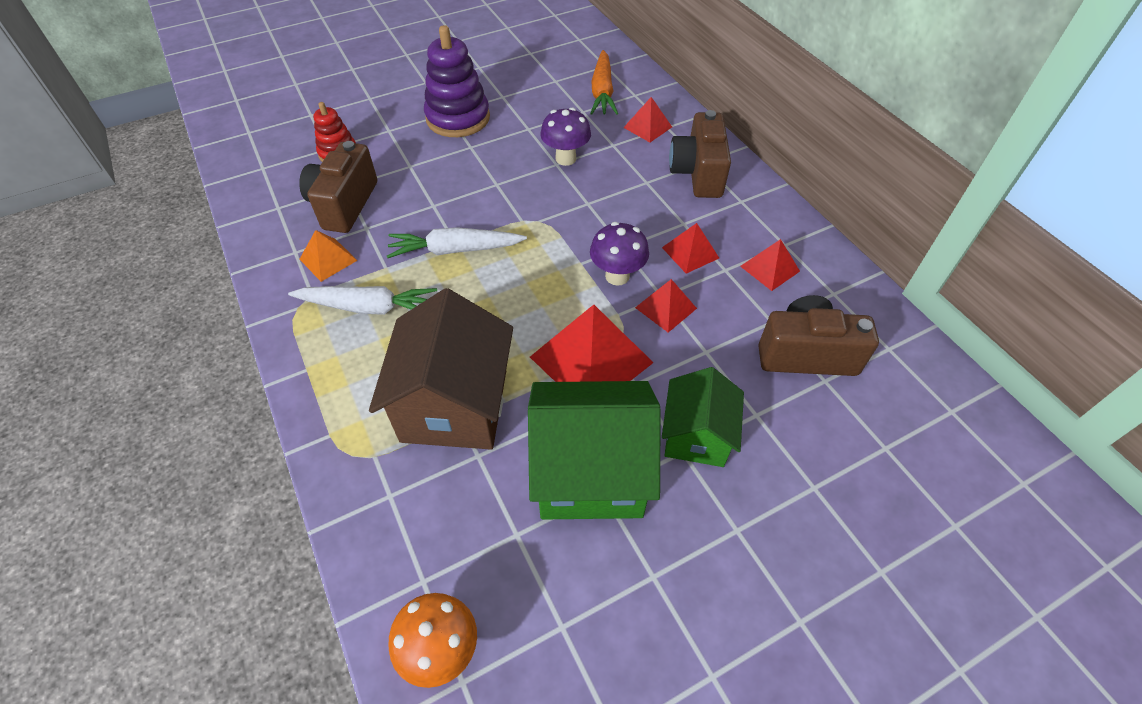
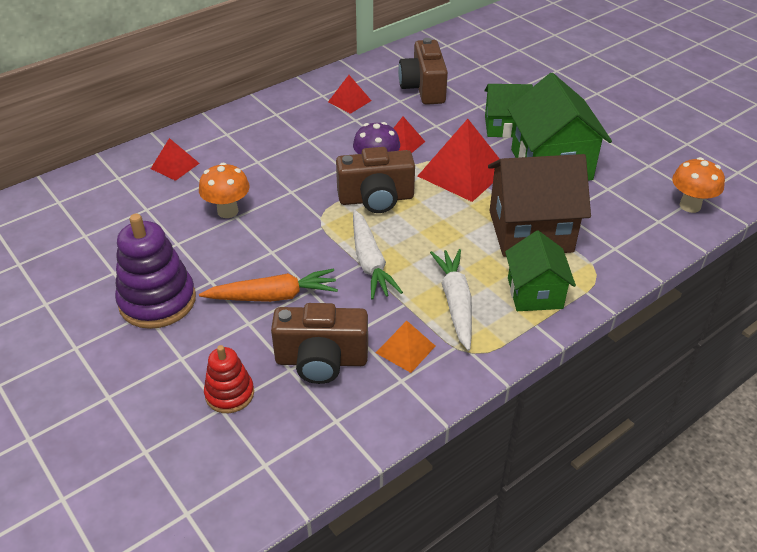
camera: 100 degrees left, 10 degrees down
purple mushroom [540,108,591,166] -> orange mushroom [199,163,250,218]
orange carrot [590,50,618,115] -> orange carrot moved to [199,269,338,302]
red pyramid [662,223,719,274] -> none
brown camera [669,110,731,198] -> brown camera moved to [336,147,415,213]
none -> green house [505,231,576,311]

